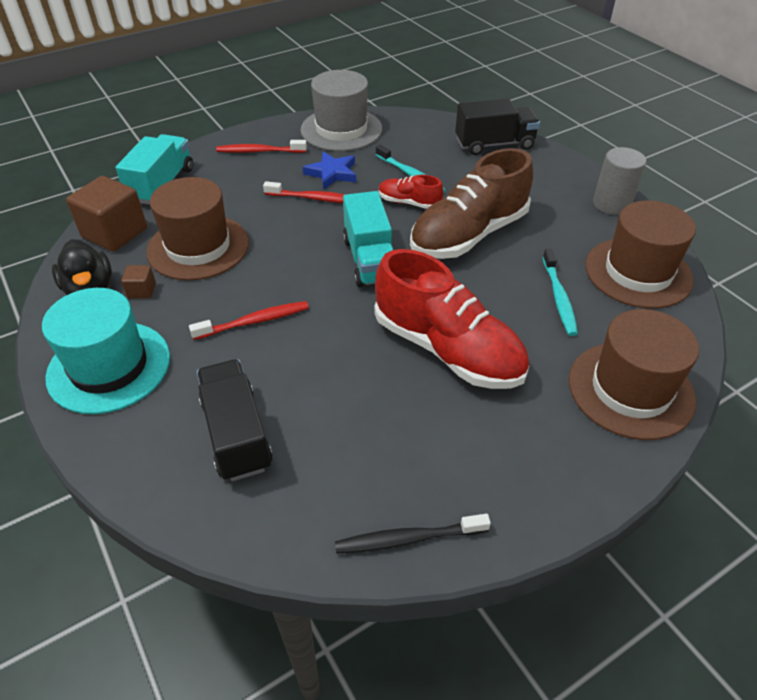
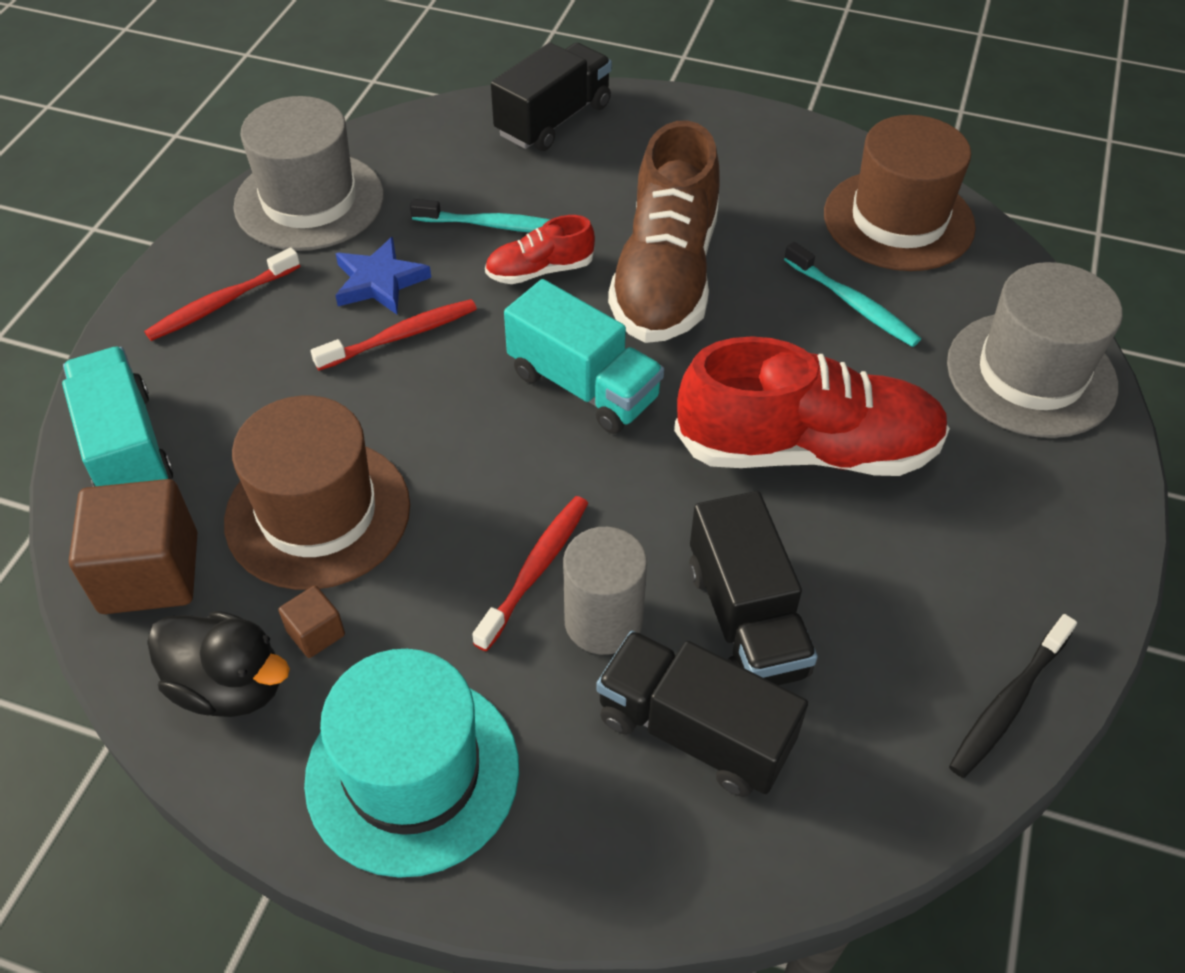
camera: 40 degrees left, 5 degrees up
brown hat [569,309,699,440] -> grey hat [947,262,1123,438]
grey cylinder [593,147,646,215] -> grey cylinder moved to [563,527,647,655]
none -> black truck [689,491,818,685]

